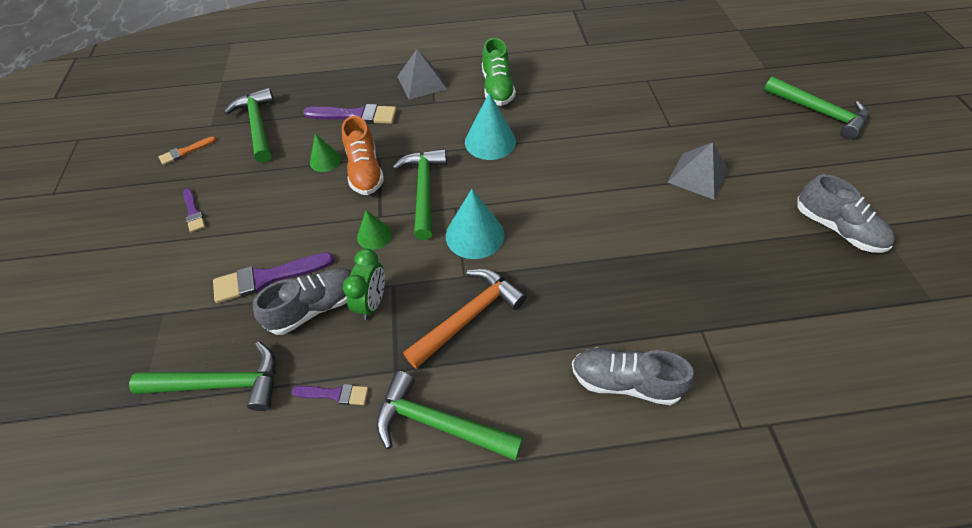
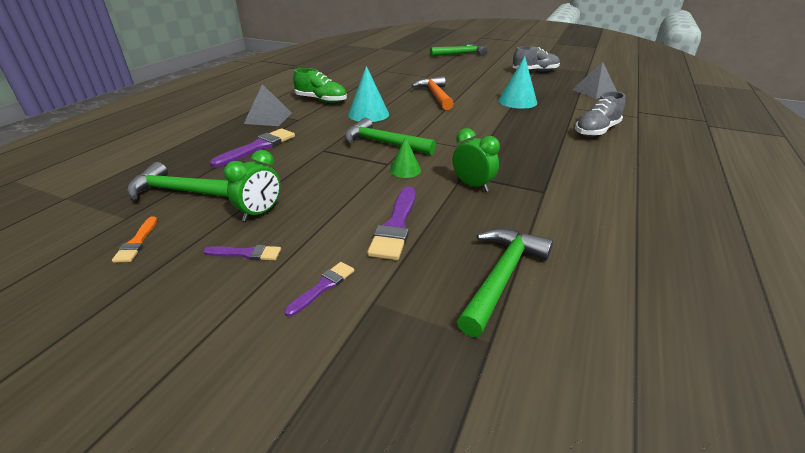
camera: 60 degrees left, 20 degrees down
grey shoe [253,268,351,335] -> none
purple brush [291,384,368,405] -> purple brush moved to [284,262,355,317]
green cone [310,134,341,172] -> none
orange shoe [342,116,384,195] -> none
green hammer [376,371,523,460] -> none
orange hammer [403,269,527,369] -> orange hammer moved to [411,76,454,110]
turquoise cone [446,189,504,259] -> turquoise cone moved to [498,56,537,109]
grey pyramid [668,142,728,200] -> grey pyramid moved to [572,62,617,99]
none -> green clock [224,150,281,221]

